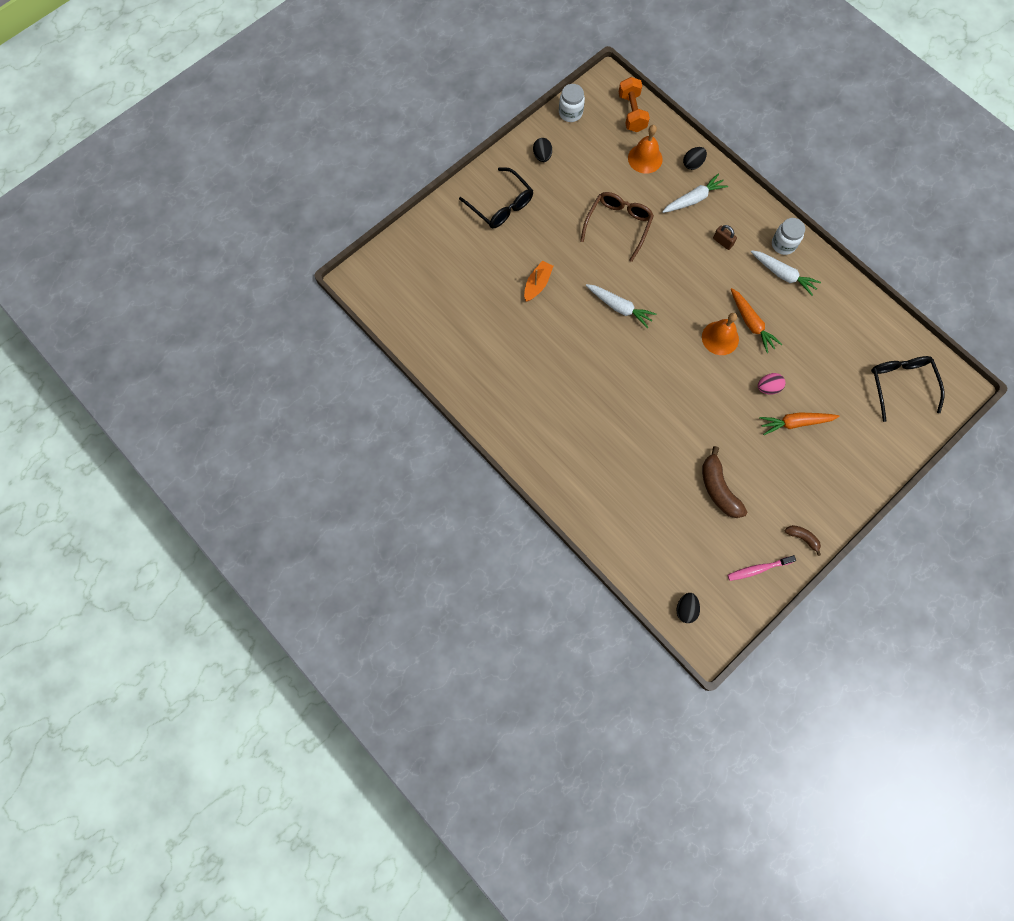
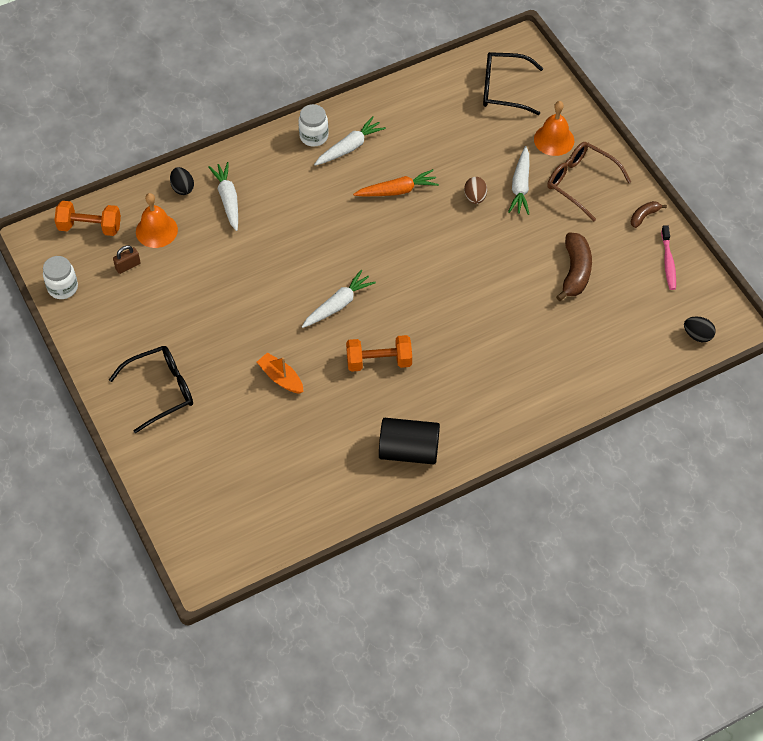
camera: 75 degrees left, 15 degrees down
black egg [533,138,552,162] -> none
brown glasses [580,192,654,262] -> brown glasses moved to [547,142,631,221]
orange bell [702,313,739,355] -> orange bell moved to [534,101,574,156]
brown banana [702,446,747,518] -> brown banana turned 75 degrees counterclockwise [556,233,592,301]
brown padlock [713,225,737,250] -> brown padlock moved to [113,245,141,274]
pink egg [758,373,785,395] -> brown egg [464,177,487,204]
orange carrot [759,412,840,435] -> white carrot [508,146,529,215]
none -> orange dumbbell [346,335,412,372]
none -> black cylinder [379,418,440,464]

